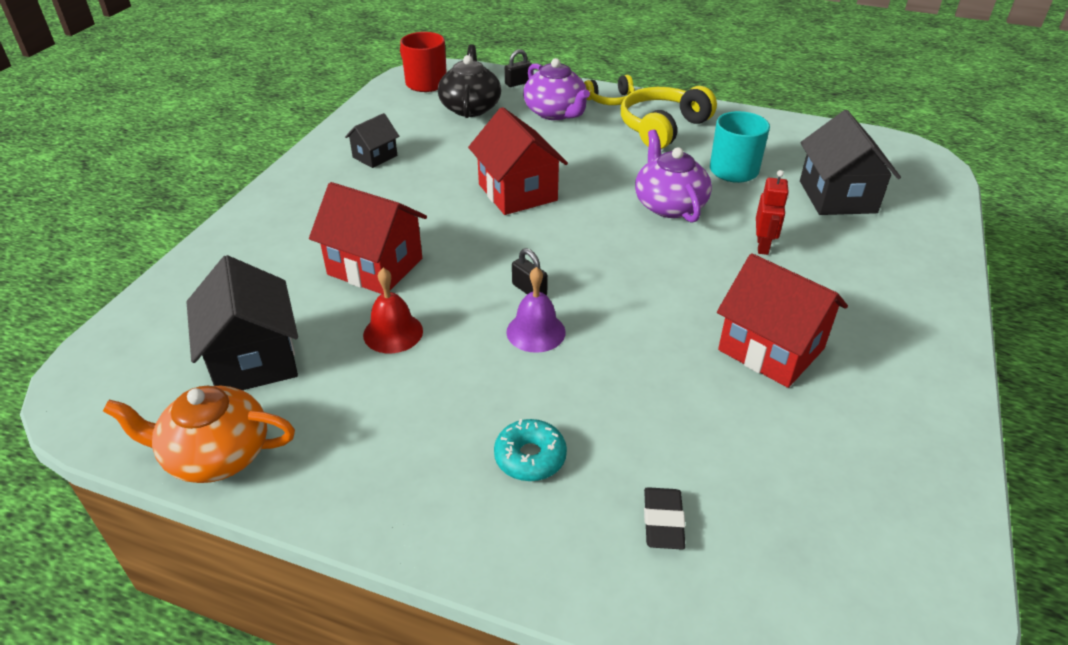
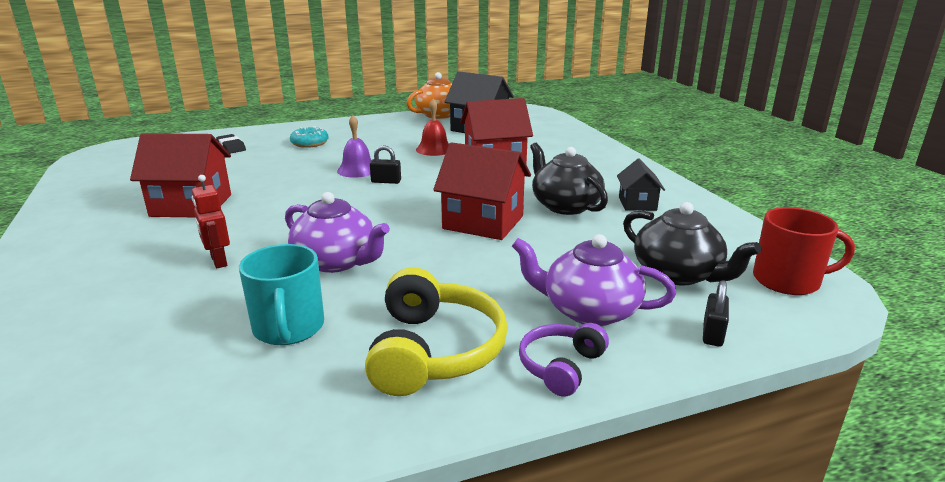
camera: 140 degrees right, 15 degrees down
yellow headphones [584,75,635,105] -> purple headphones [519,323,609,397]
black house [800,110,901,215] -> none
none -> black teapot [530,143,608,215]

